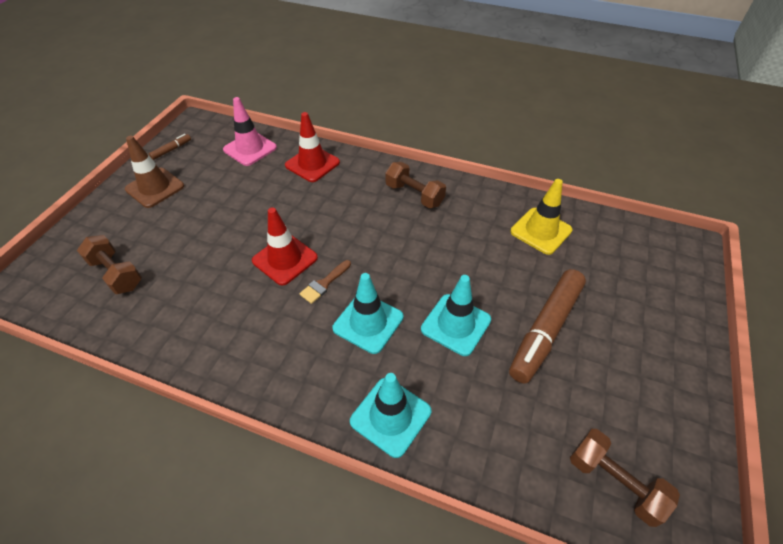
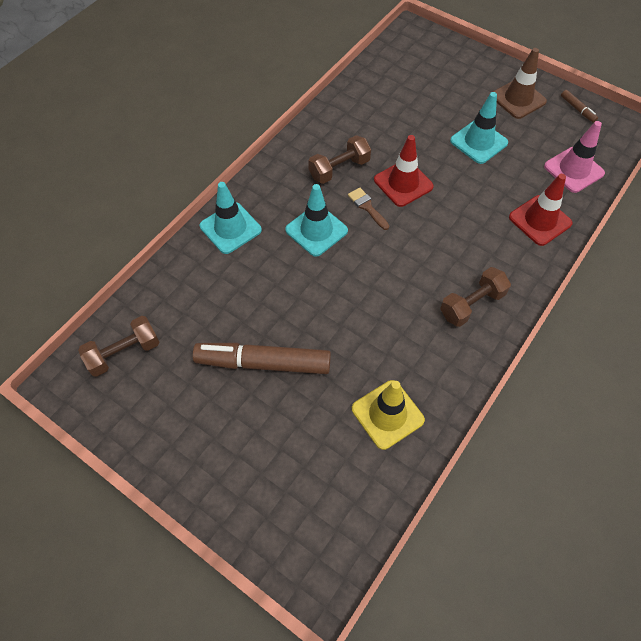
camera: 105 degrees right, 10 degrees up
brown dumbbell [77,235,142,294] -> brown dumbbell moved to [308,135,371,184]
turquoise traffic cone [421,275,491,356] -> turquoise traffic cone moved to [450,92,508,164]
brown marker [509,269,586,384] -> brown marker turned 45 degrees counterclockwise [192,343,331,374]

